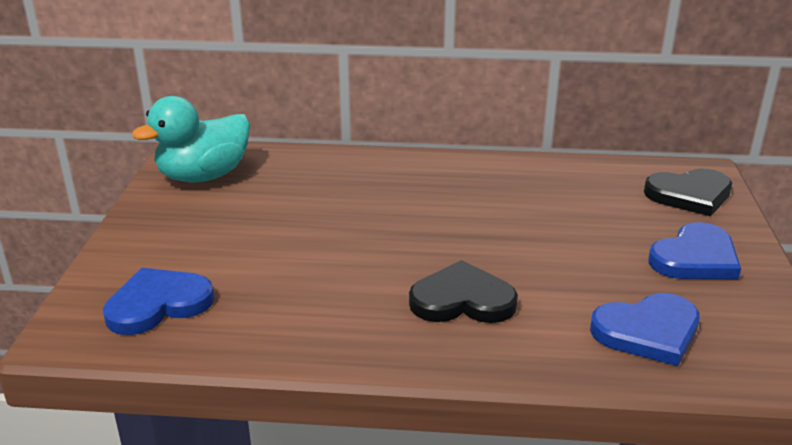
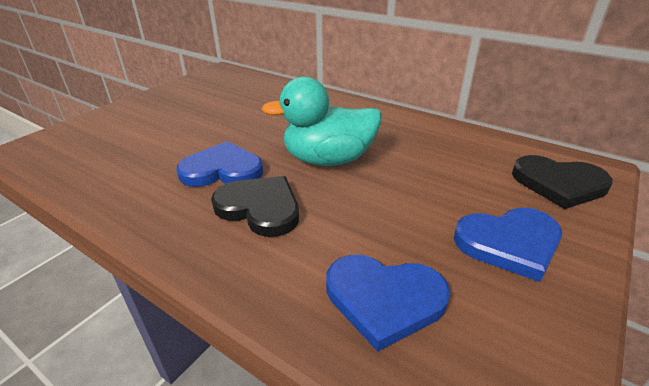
camera: 30 degrees right, 5 degrees up
blue heart [103,268,214,335] -> blue heart moved to [176,141,263,187]
turquoise duck [132,96,250,182] -> turquoise duck moved to [261,76,382,166]

